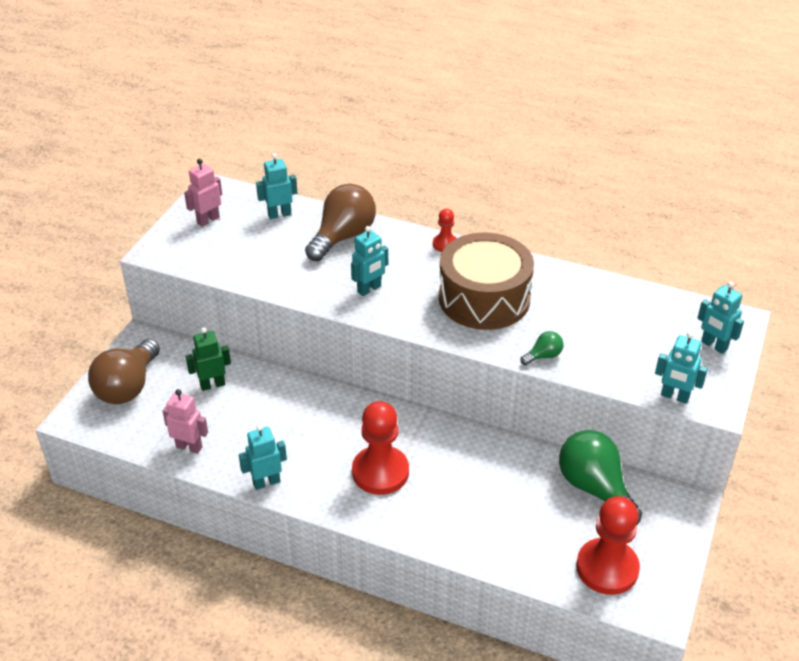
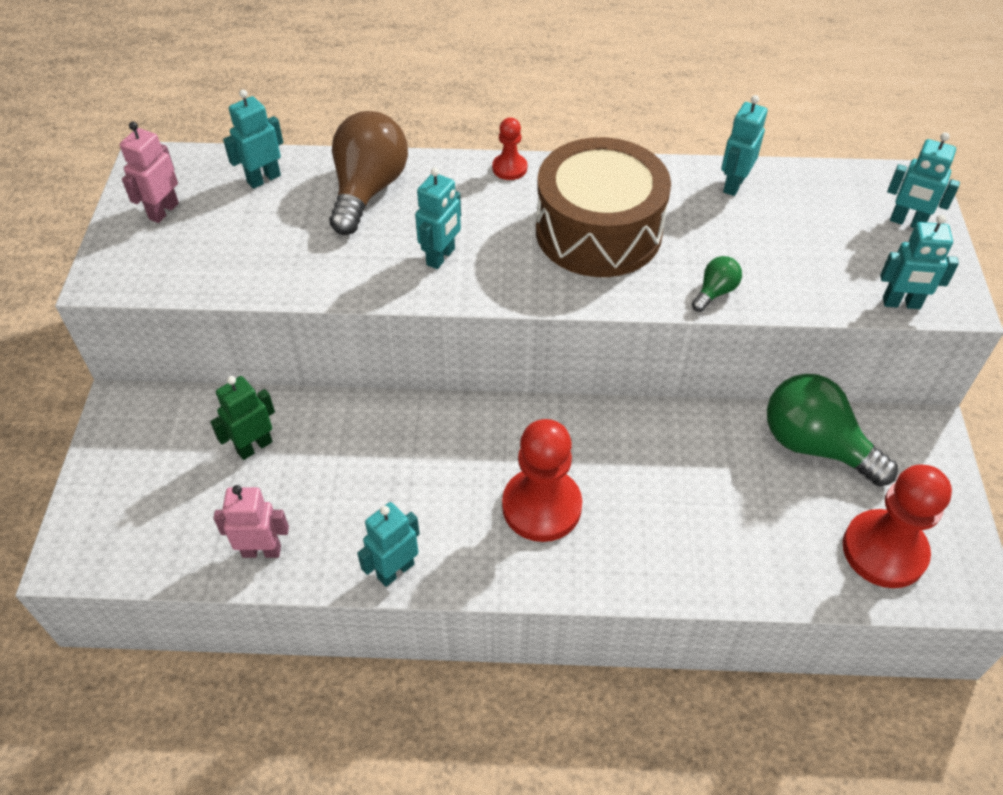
camera: 20 degrees left, 10 degrees up
brown light bulb [88,339,160,404] -> none
none -> turquoise robot [721,95,768,196]

